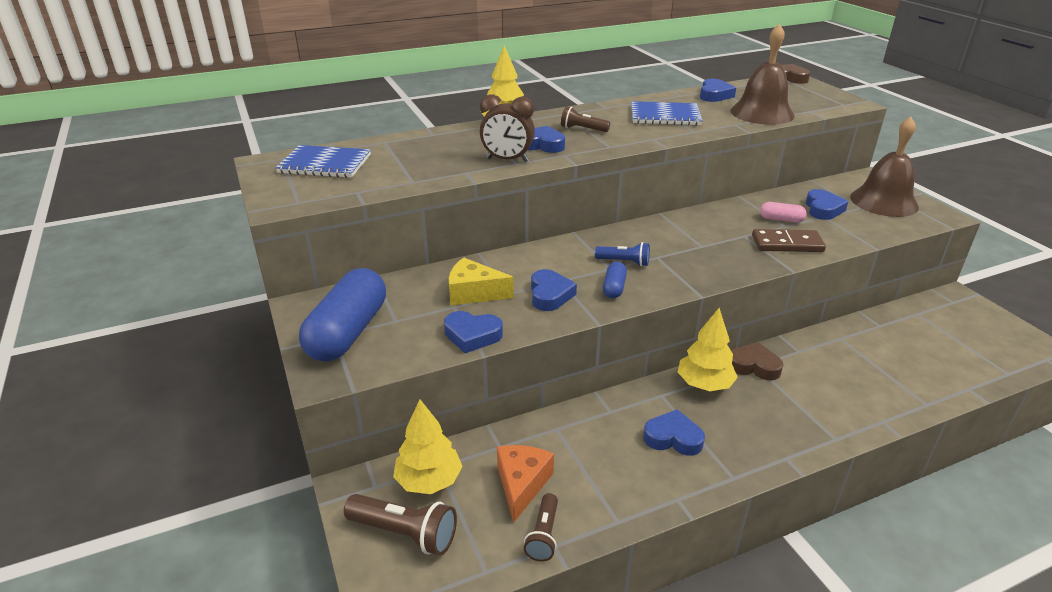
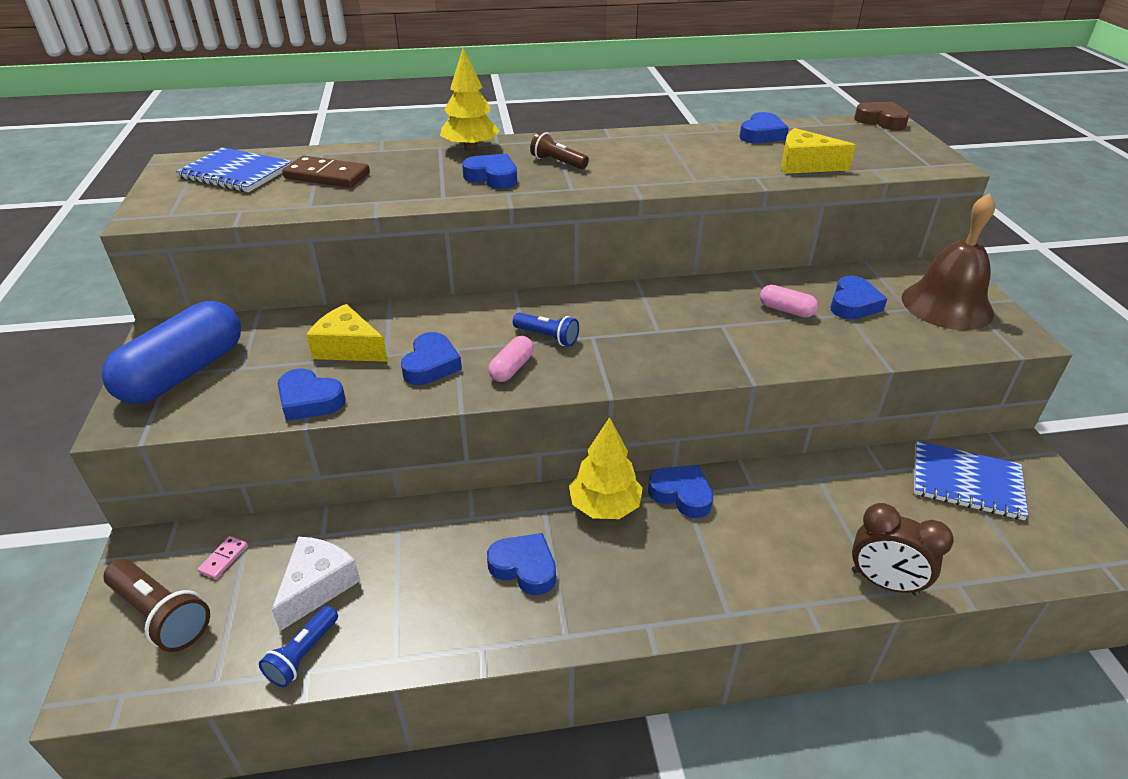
camera: 15 degrees right, 5 degrees up
yellow tree [393,400,463,494] -> pink domino [197,536,248,579]
brown clock [480,94,535,162] -> brown clock moved to [852,503,954,596]
orange cheese [497,445,554,523] -> white cheese [272,537,360,631]
brown flashlight [524,493,558,562] -> blue flashlight [259,606,338,687]
blue capsule [603,261,627,298] -> pink capsule [488,336,534,382]
blue notebook [631,101,703,126] -> blue notebook moved to [914,441,1028,520]
brown bell [730,24,794,125] -> yellow cheese [781,128,856,174]
brown heart [731,342,783,381] -> blue heart [648,465,714,518]
brown domino [752,229,826,252] -> brown domino moved to [282,156,370,188]

